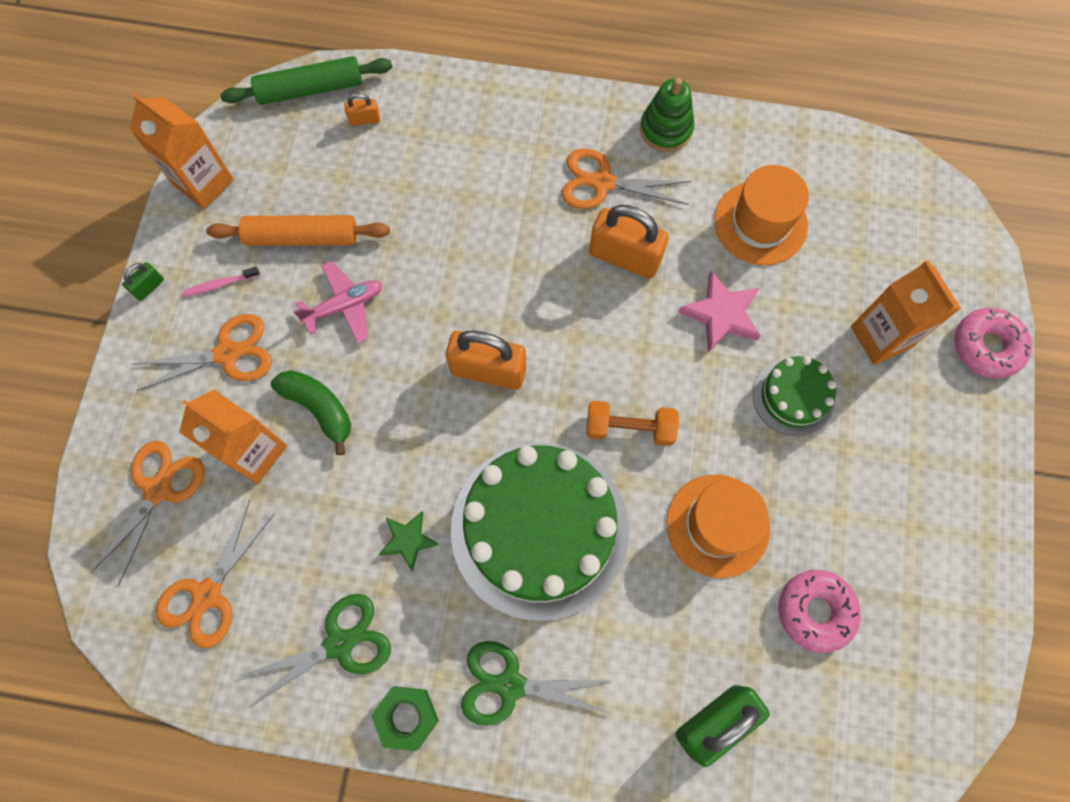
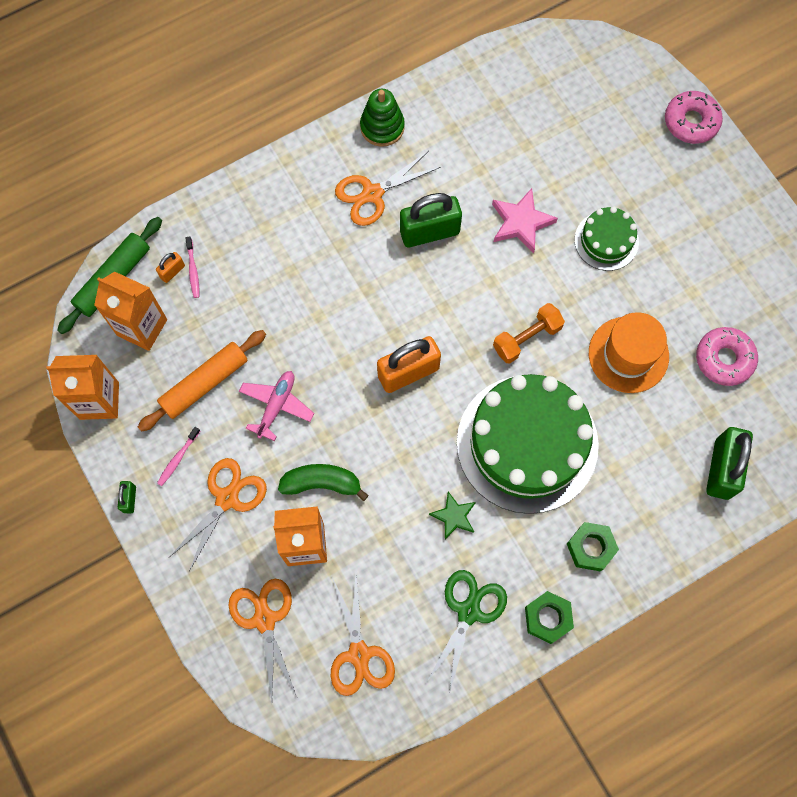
camera: 40 degrees left, 0 degrees up
green scissors [461,641,614,726] -> green nut [567,522,619,572]
orange padlock [589,205,669,279] -> green padlock [400,193,462,247]
orange hat [714,165,809,265] -> none
orange carton [851,260,961,365] -> orange carton moved to [94,272,167,351]
none -> pink toothbrush [185,236,199,298]

